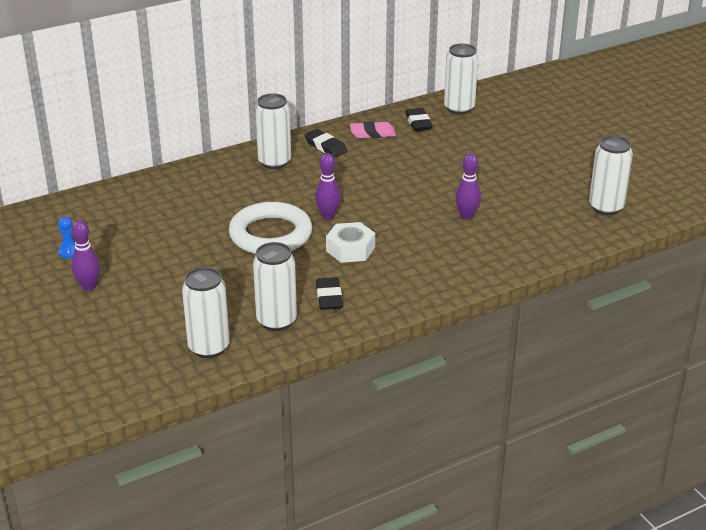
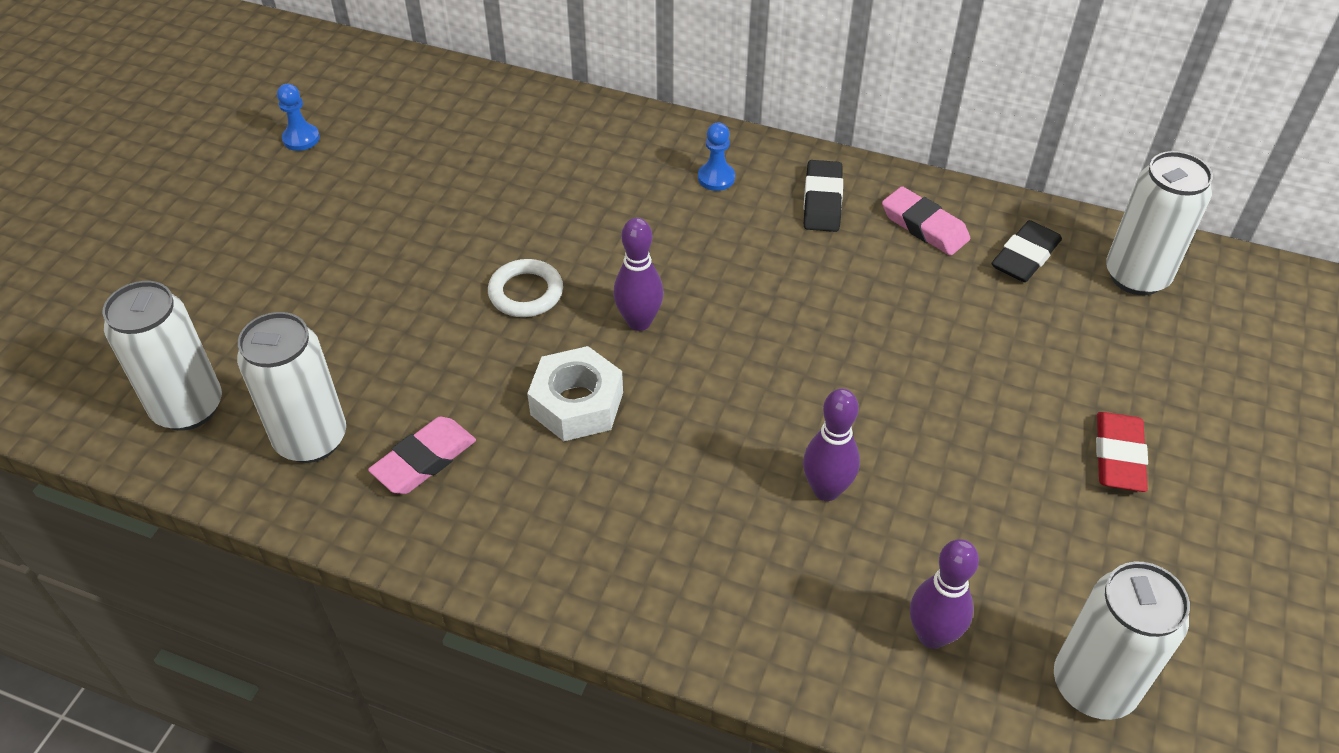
camera: 50 degrees right, 15 degrees up
purple bowling pin [72,220,100,291] -> purple bowling pin moved to [910,539,979,649]
white ring [229,202,312,254] -> white ring [488,259,563,317], size x0.49
white can [255,93,291,169] -> blue pawn [698,123,735,191]
black eraser [316,277,343,310] -> pink eraser [368,417,476,494]
none -> red eraser [1096,412,1148,492]

